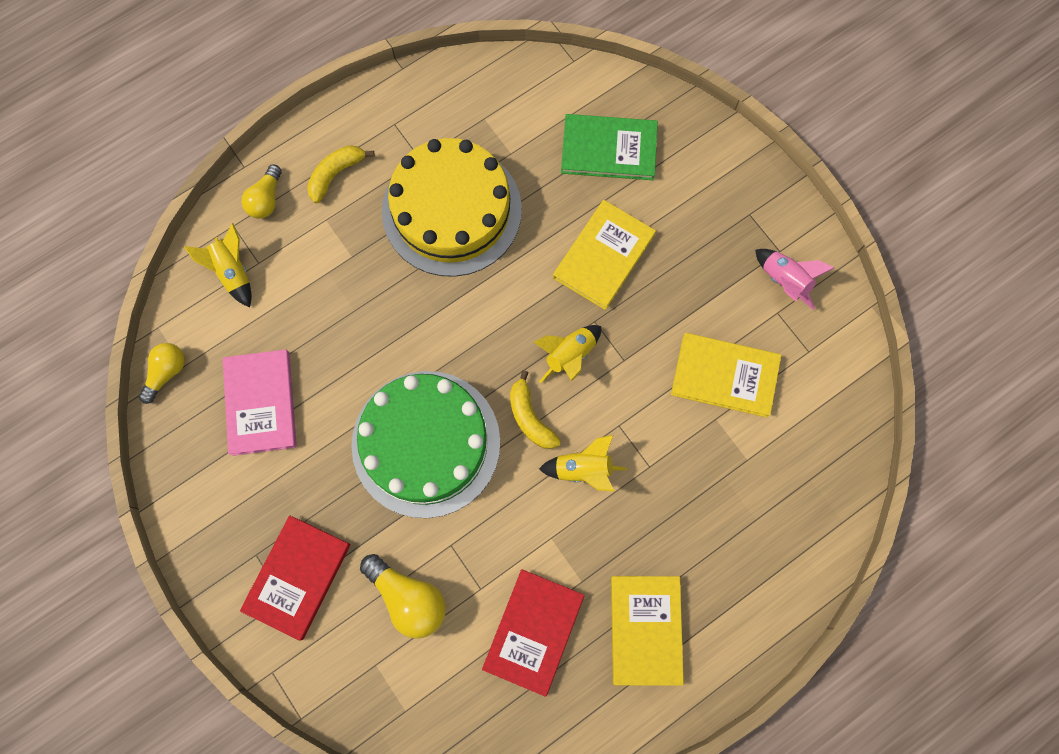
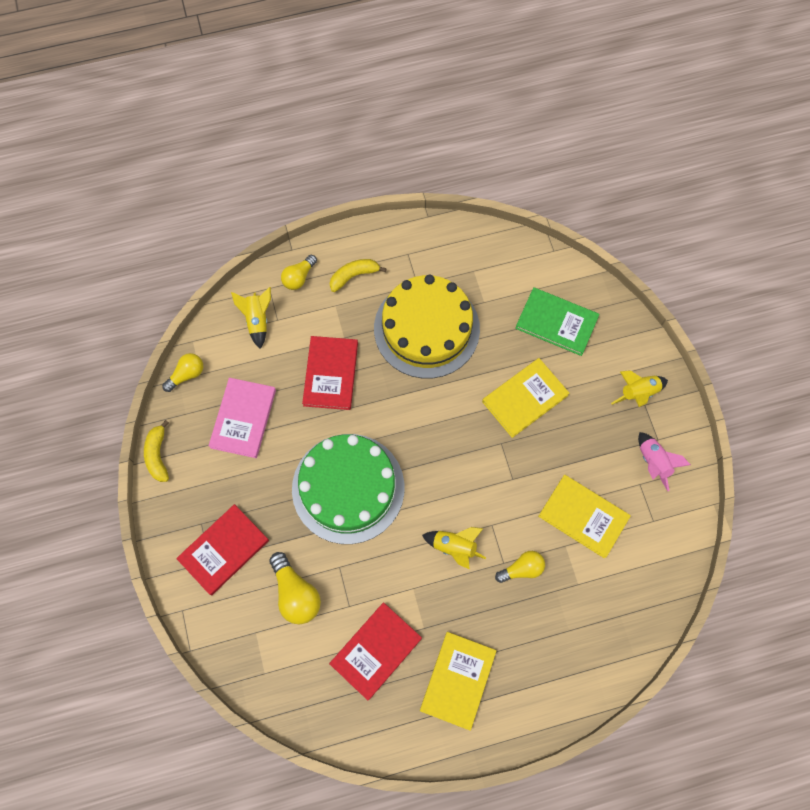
camera: 20 degrees right, 5 degrees down
yellow banana [510,370,561,449] -> yellow banana moved to [144,420,169,482]
yellow rocket [533,325,602,383] -> yellow rocket moved to [611,370,668,407]
none -> red book [302,336,358,410]
none -> yellow light bulb [495,551,545,583]

